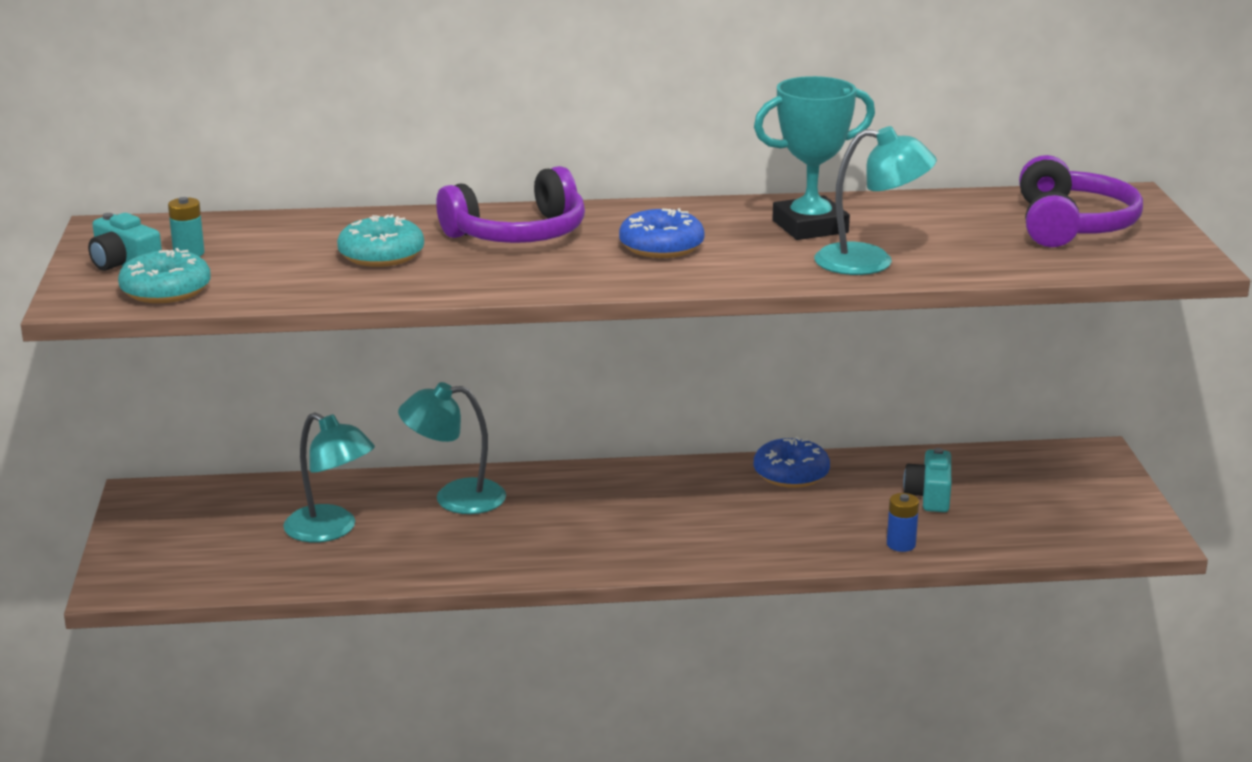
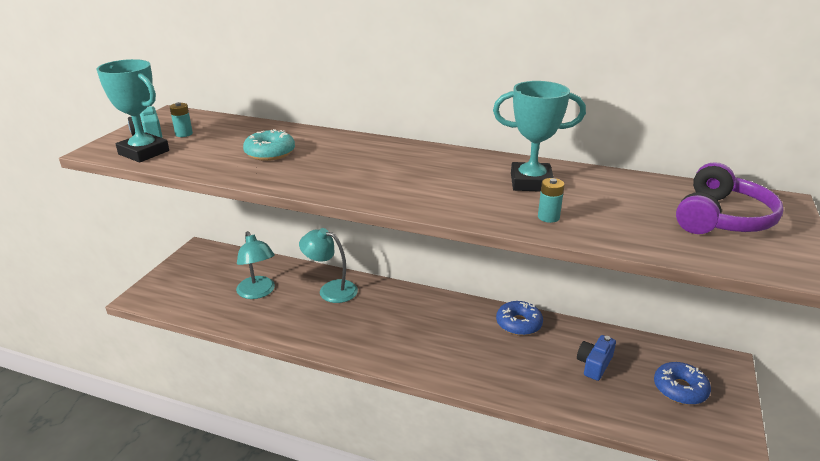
camera: 25 degrees right, 5 degrees up
turquoise donut [118,248,211,303] -> turquoise trophy [97,59,169,163]
purple headphones [436,166,585,243] -> none
blue donut [619,208,705,258] -> blue donut moved to [654,362,711,405]
turquoise lamp [814,126,937,275] -> turquoise battery [538,178,565,223]
blue battery [887,493,919,552] -> none
turquoise camera [903,448,951,512] -> blue camera [577,335,616,381]

